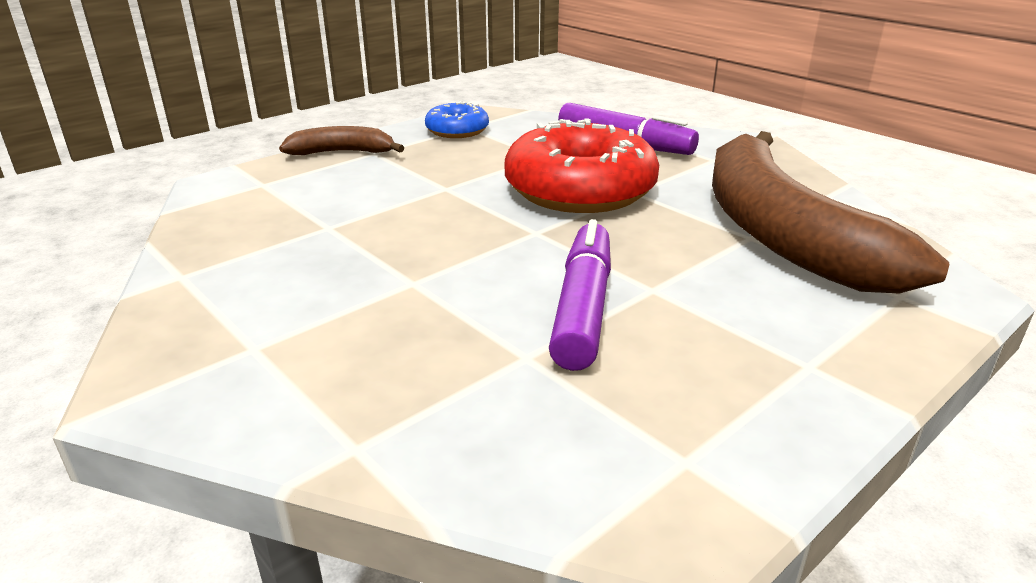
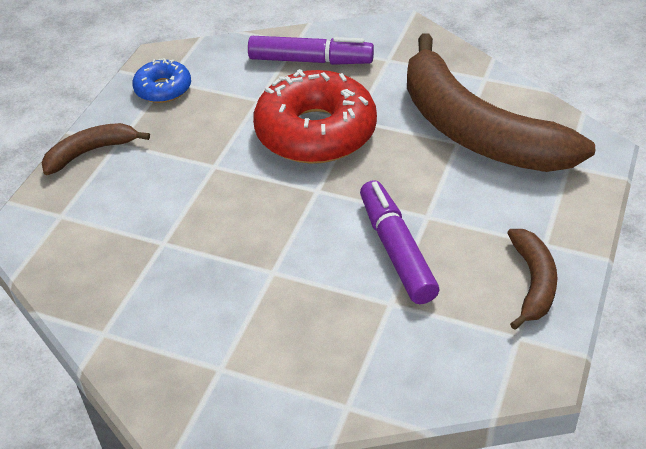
camera: 25 degrees left, 15 degrees up
none -> brown banana [507,229,557,330]

